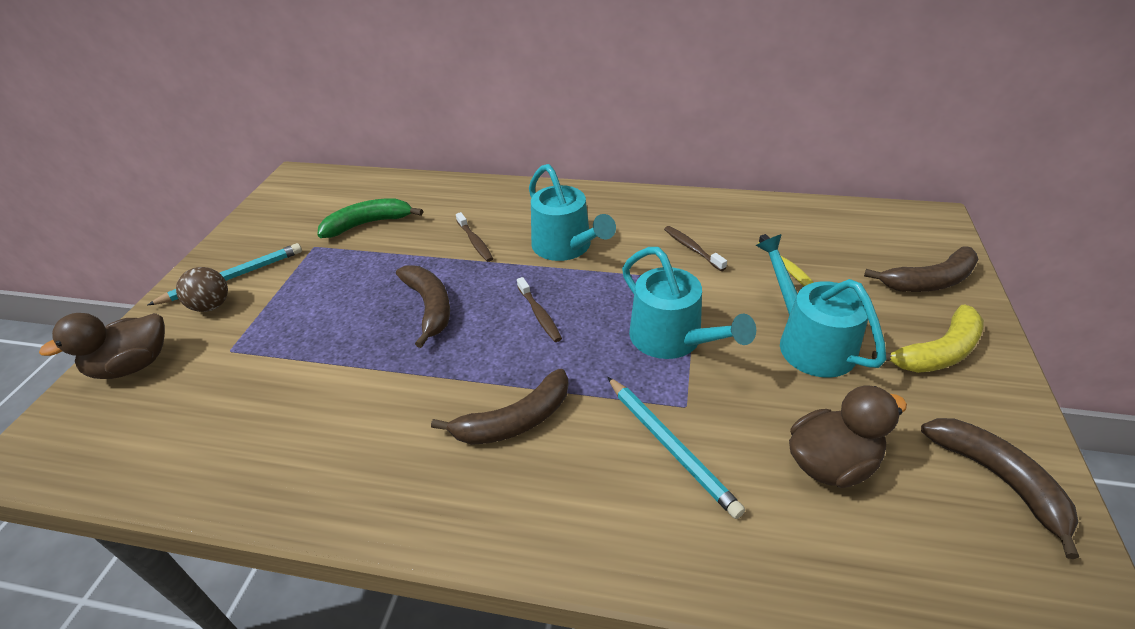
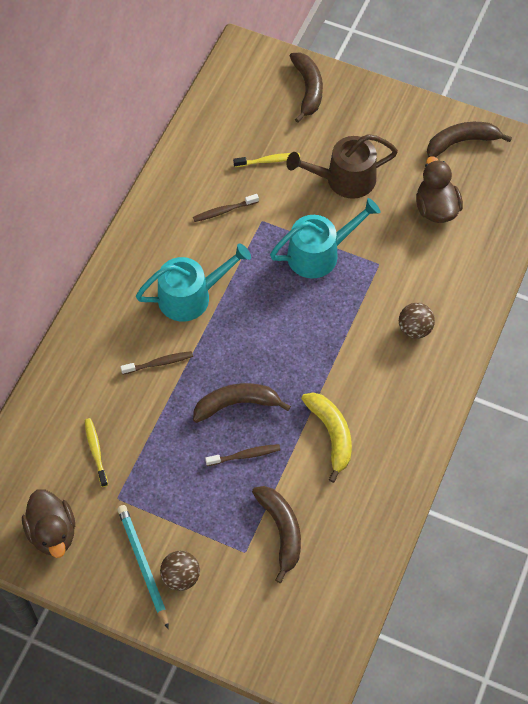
camera: 80 degrees left, 20 degrees up
brown duck [39,313,165,379] -> brown duck moved to [22,489,75,558]
green banana [317,198,423,238] -> yellow toothbrush [85,418,108,487]
brown banana [431,369,569,445] -> brown banana moved to [252,486,301,583]
brown toothbrush [517,277,562,342] -> brown toothbrush moved to [205,444,280,466]
turquoise pencil [607,377,745,519] -> none
turquoise watering can [755,234,887,378] -> brown watering can [286,134,398,199]
yellow banana [872,305,984,373] -> yellow banana moved to [301,393,352,483]
none -> brown ball [399,303,435,339]

